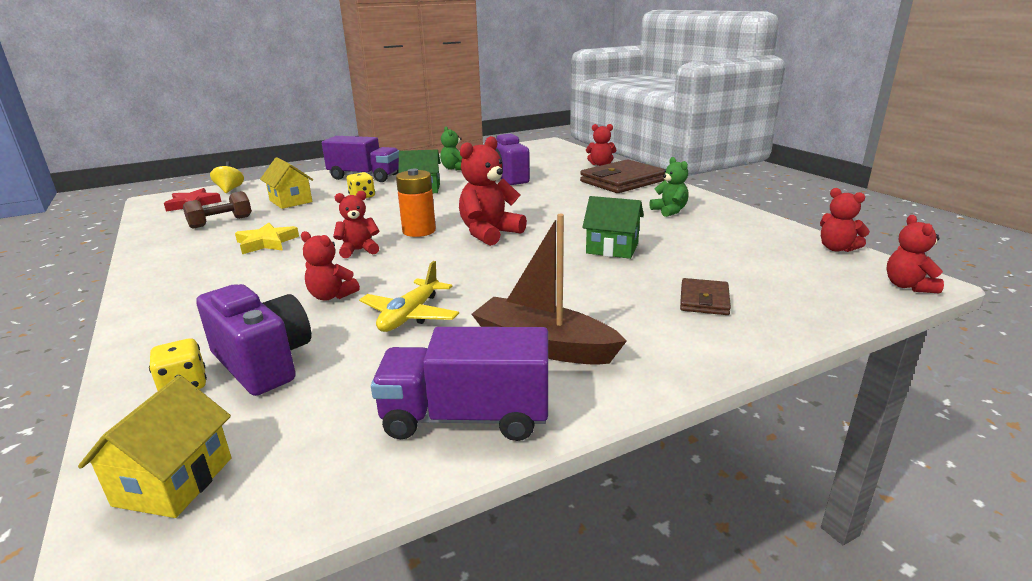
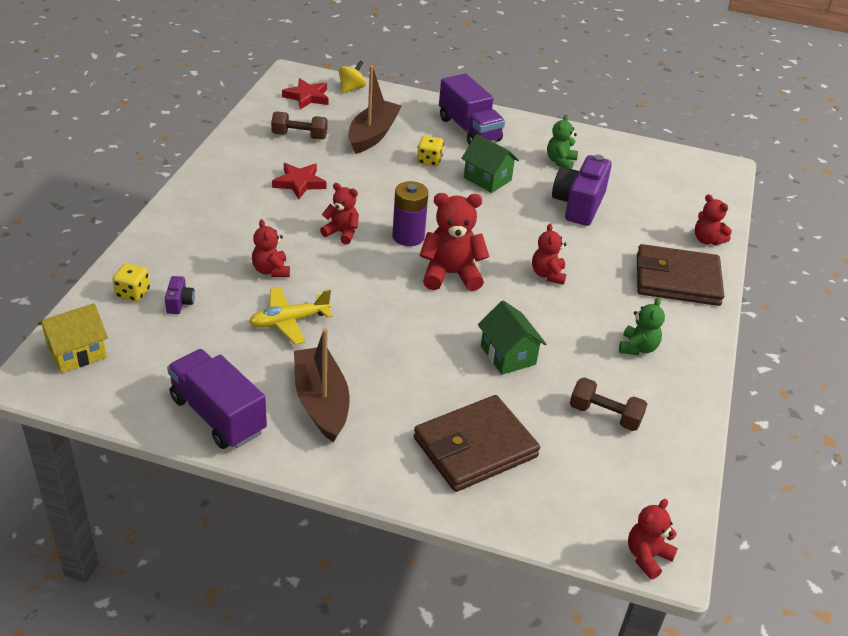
camera: 40 degrees right, 15 degrees up
purple camera [196,284,311,396] -> purple camera [165,276,195,314], size x0.45
yellow star [235,223,299,254] -> red star [272,163,327,199]
yellow house [260,157,313,209] -> brown boat [348,65,402,154]
orange battery [396,169,436,237] -> purple battery [392,181,428,246]
brown wallet [680,278,731,315] -> brown wallet [414,395,540,492], size x1.94
red teddy bear [820,188,870,252] -> red teddy bear moved to [532,224,567,285]
none -> brown dumbbell [570,377,647,431]

